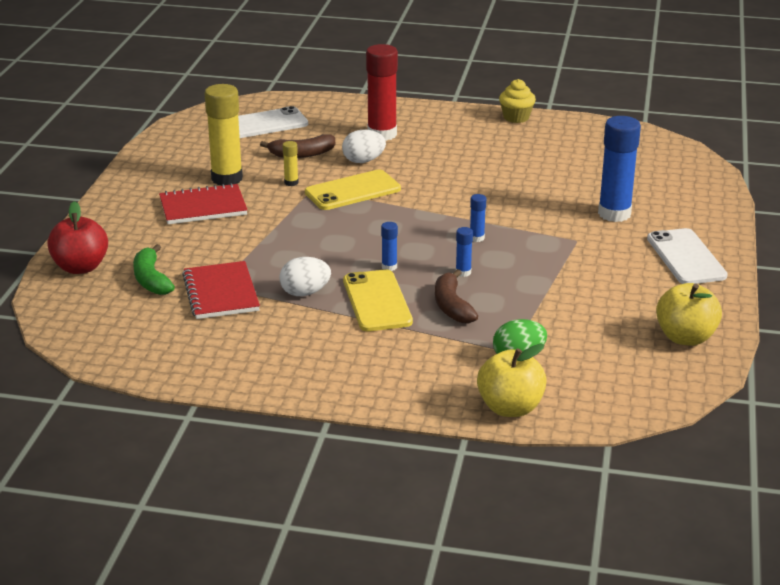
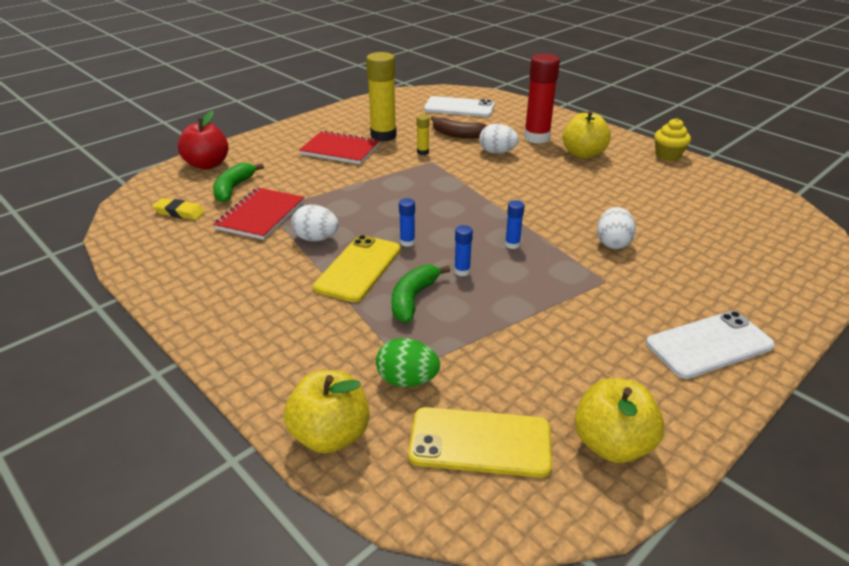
camera: 35 degrees right, 5 degrees up
yellow phone [305,170,401,210] -> yellow phone moved to [408,407,552,478]
brown banana [435,269,478,324] -> green banana [392,265,450,322]
blue glue stick [598,116,641,222] -> none
white phone [647,228,728,284] -> white phone turned 45 degrees clockwise [646,311,775,379]
none -> yellow eraser [152,198,205,220]
none -> yellow apple [562,110,611,159]
none -> white egg [597,207,636,249]

